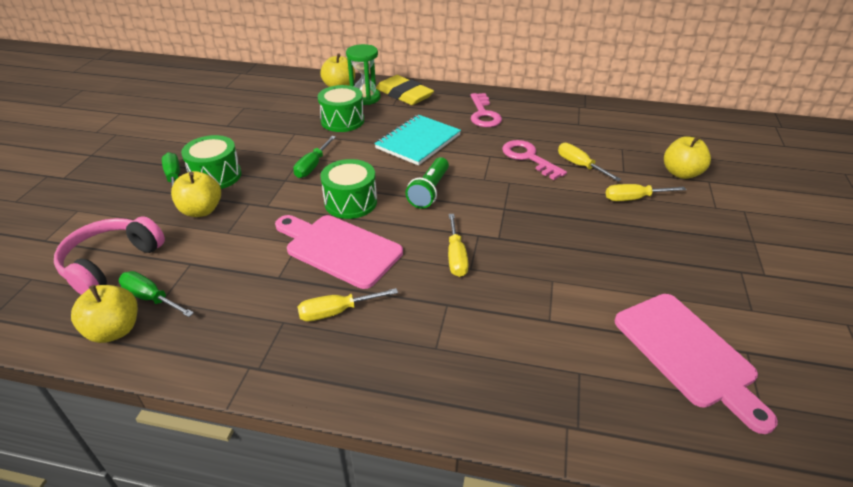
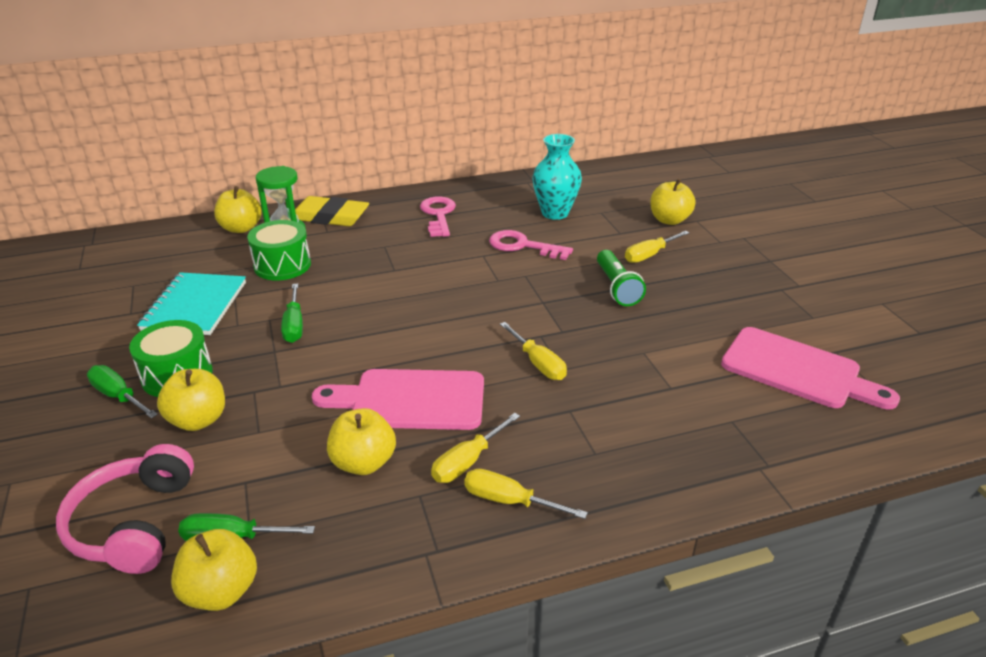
camera: 30 degrees left, 5 degrees down
green drum [320,159,377,219] -> none
turquoise notebook [374,115,461,166] -> turquoise notebook moved to [137,272,246,335]
green flashlight [406,157,449,209] -> green flashlight moved to [597,250,646,306]
pink key [471,93,502,127] -> pink key turned 150 degrees counterclockwise [420,196,456,237]
yellow screwdriver [558,143,621,181] -> yellow screwdriver moved to [464,469,588,519]
none -> yellow apple [327,408,396,475]
none -> turquoise vase [532,134,582,220]

